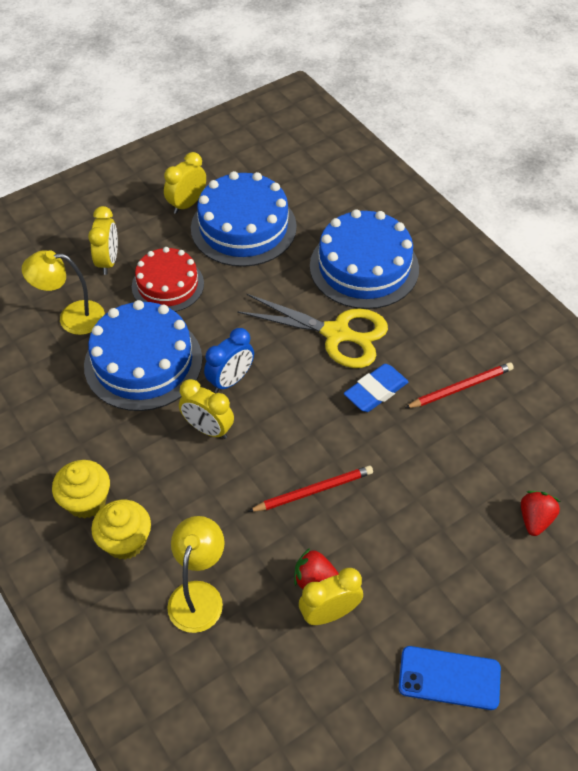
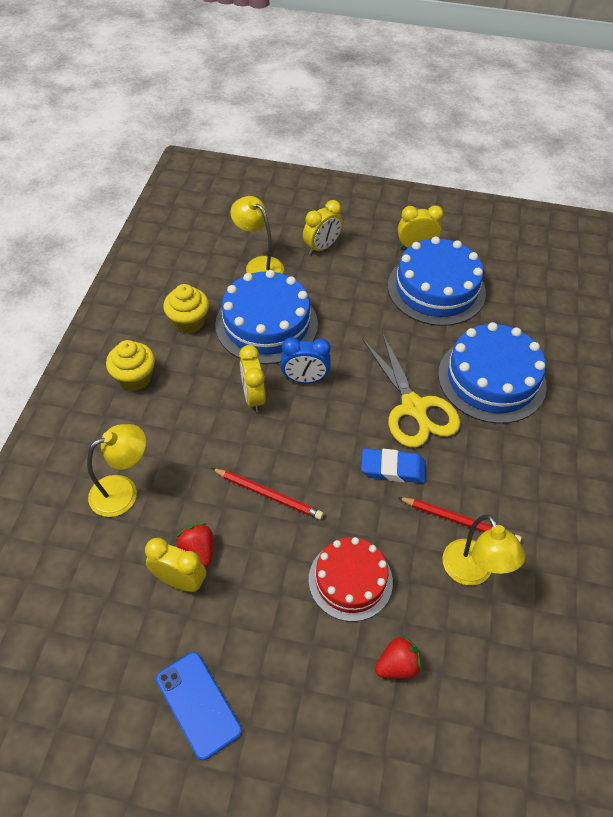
camera: 45 degrees right, 0 degrees up
yellow cupcake [91,500,151,560] -> yellow cupcake moved to [163,284,209,334]
red cake [132,247,204,312] -> red cake moved to [309,537,393,622]
none -> yellow lamp [442,515,525,585]

